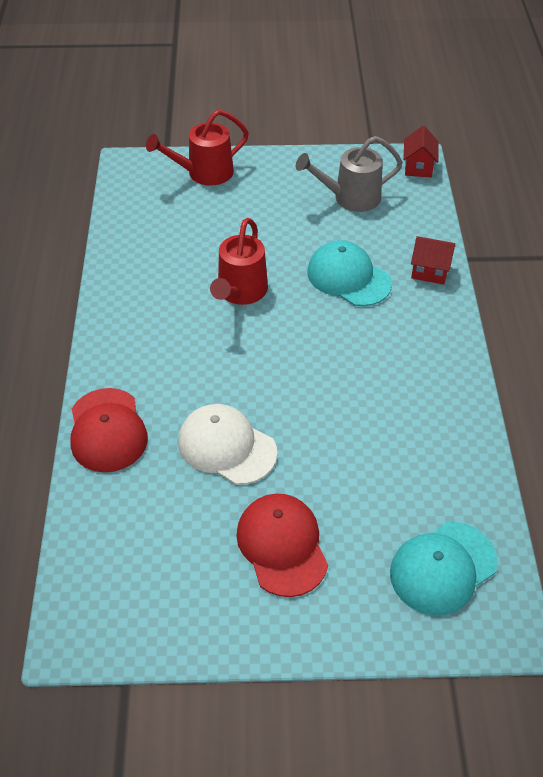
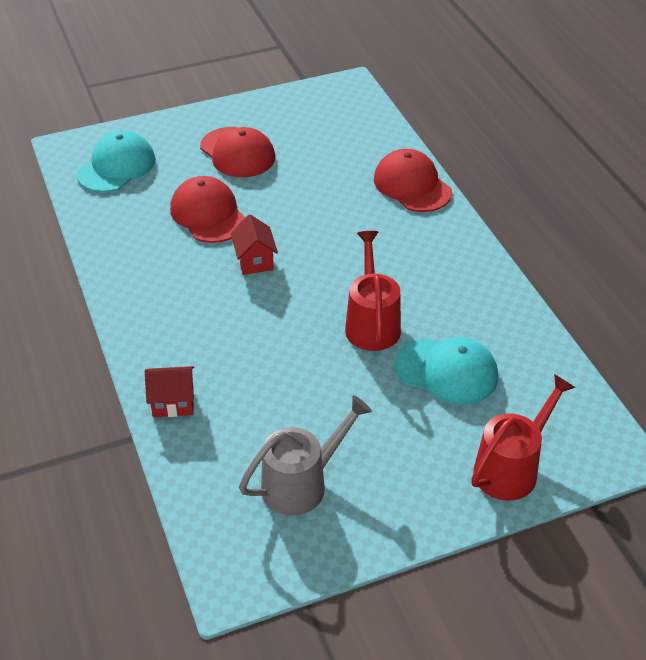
camera: 160 degrees right, 5 degrees down
white cap [178,404,277,485] -> none
turquoise cap [307,240,392,307] -> turquoise cap moved to [395,337,498,405]
red house [403,126,439,177] -> red house moved to [231,215,278,275]
none -> red cap [170,176,245,243]

